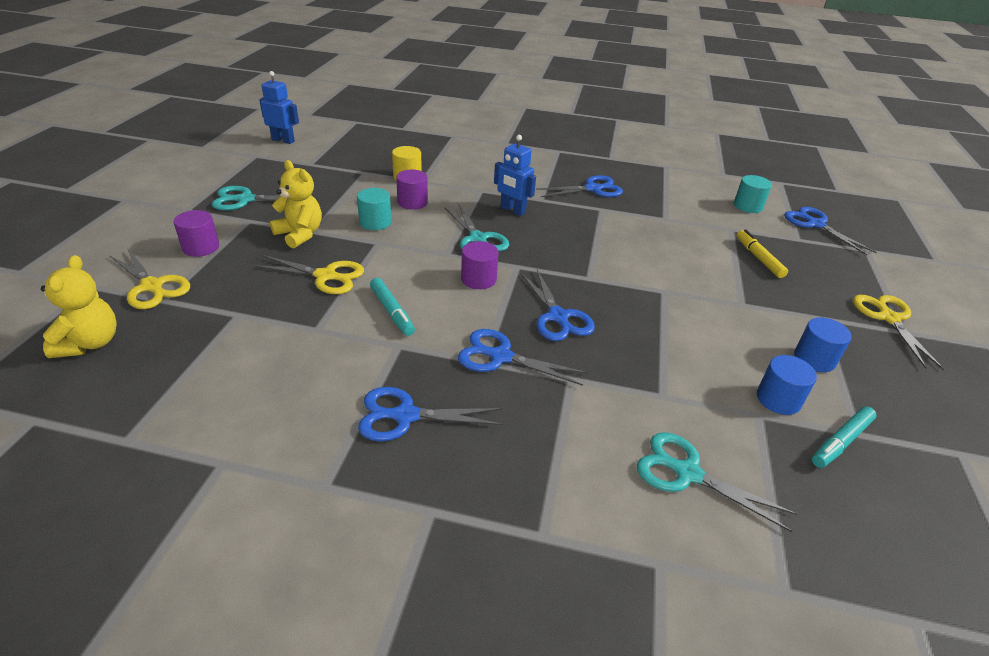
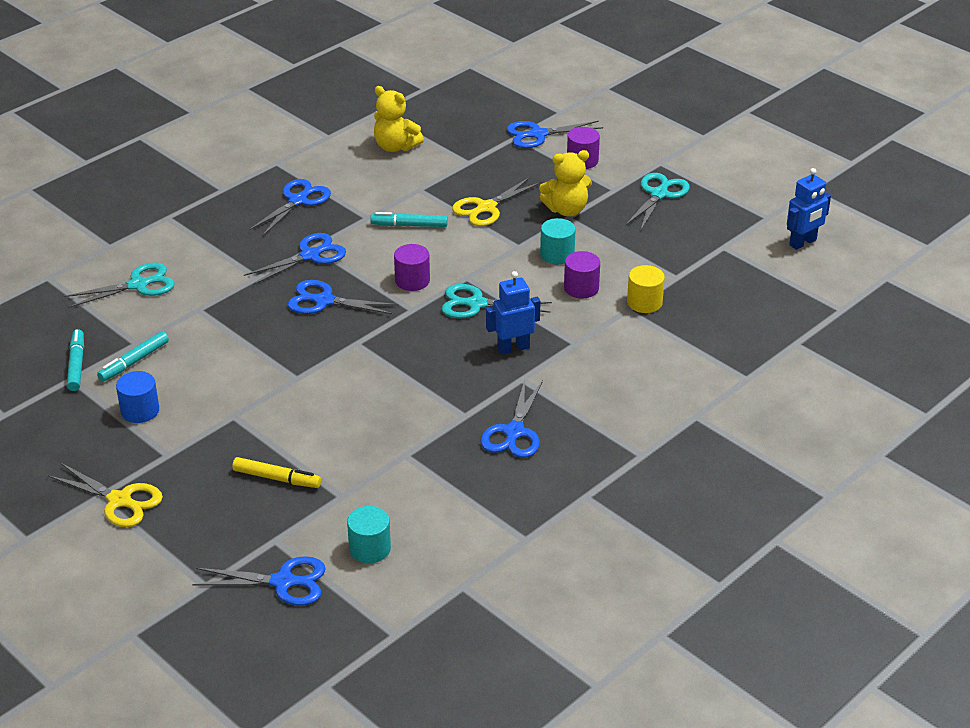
camera: 125 degrees right, 0 degrees up
yellow teddy bear [41,255,116,358] -> yellow teddy bear moved to [374,86,424,152]
yellow scissors [109,248,190,309] -> blue scissors [507,121,603,148]
blue cylinder [757,355,817,415] -> turquoise marker [97,331,169,382]

